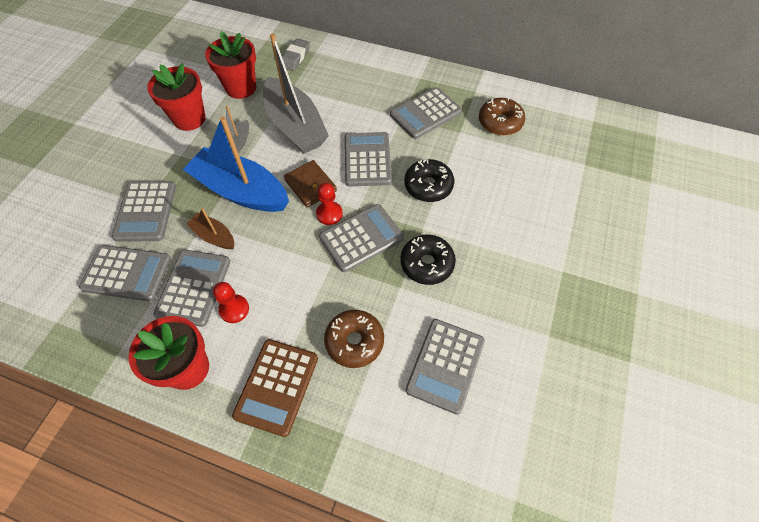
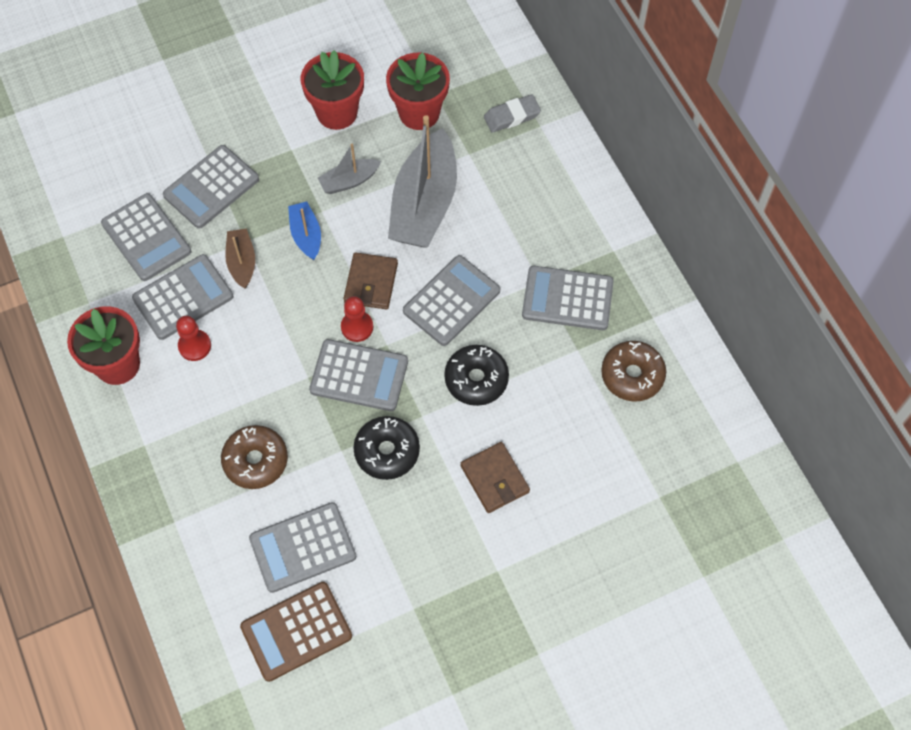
camera: 45 degrees right, 5 degrees up
blue boat [183,116,289,212] -> blue boat [288,201,321,260], size x0.48
brown calculator [232,339,318,437] -> brown calculator moved to [240,582,352,682]
none -> brown wallet [461,442,530,513]

